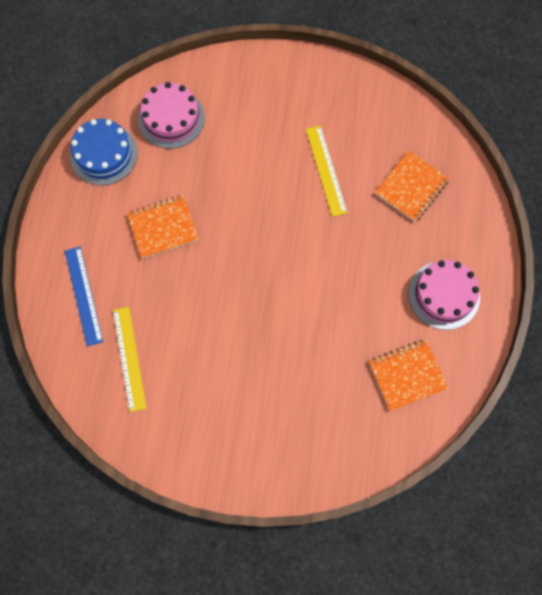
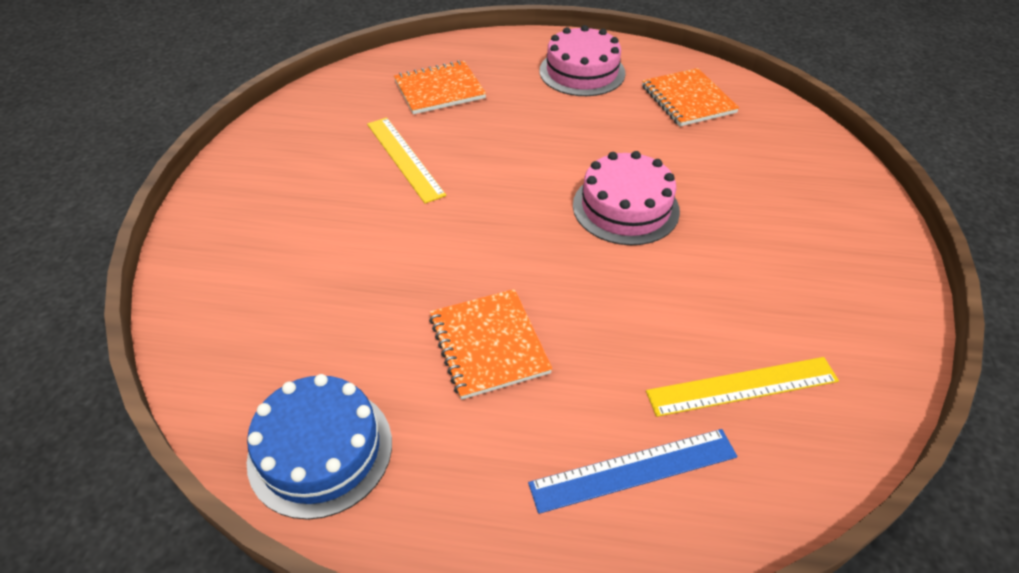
camera: 90 degrees left, 25 degrees down
pink cake [138,82,205,149] -> pink cake moved to [573,151,680,245]
yellow ruler [306,125,347,217] -> yellow ruler turned 75 degrees clockwise [367,117,446,204]
orange notebook [375,151,450,222] -> orange notebook turned 60 degrees counterclockwise [394,60,486,114]

